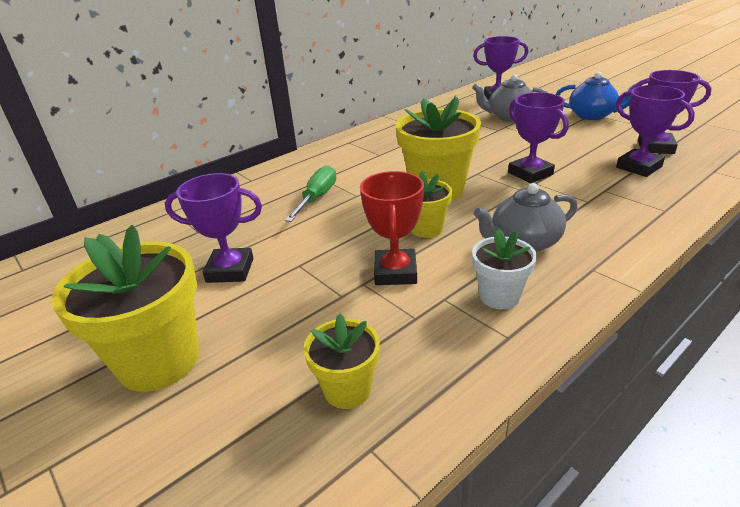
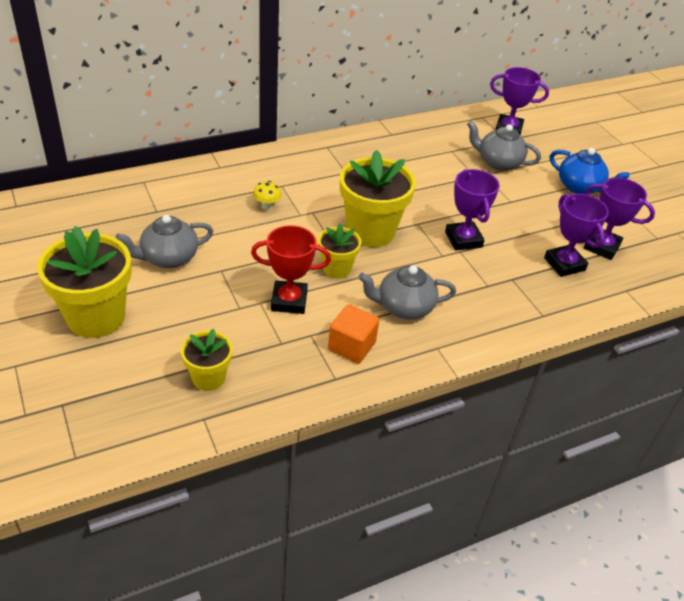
camera: 10 degrees right, 10 degrees up
purple trophy [165,173,262,283] -> grey teapot [115,215,213,268]
green screwdriver [285,165,336,222] -> yellow mushroom [253,181,281,210]
red trophy [360,171,424,285] -> red trophy turned 75 degrees clockwise [251,225,331,314]
white flower pot [472,229,537,309] -> orange cube [328,304,379,364]

